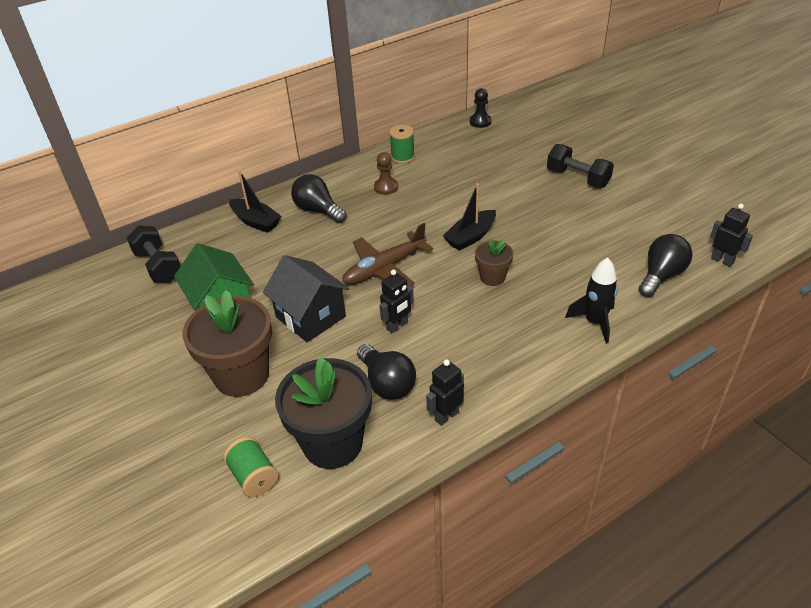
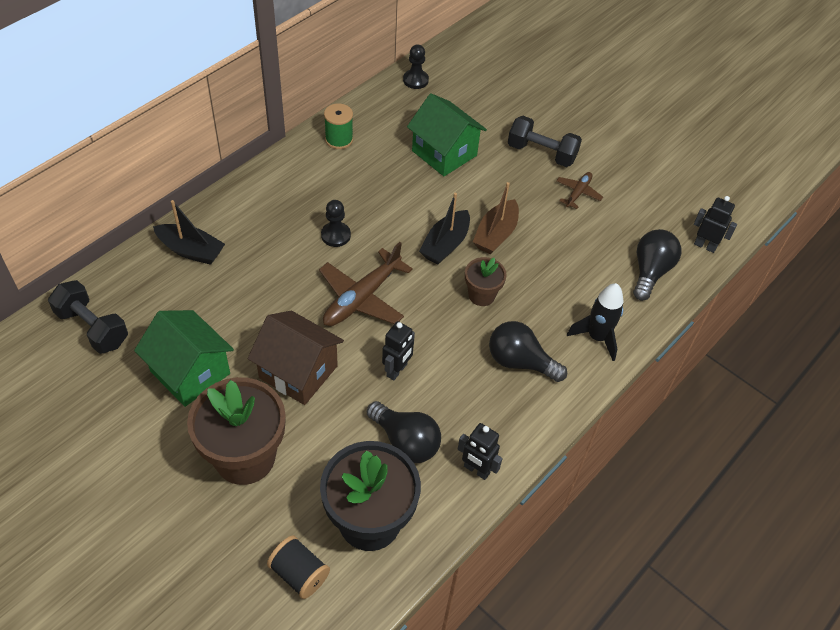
camera: 20 degrees left, 10 degrees up
green spool [223,437,279,497] -> black spool [267,535,330,599]
black house [263,255,349,342] -> brown house [248,311,344,405]
black light bulb [291,174,347,223] -> black light bulb moved to [489,321,567,382]
brown pawn [374,152,398,195] -> none
black robot [426,359,464,426] -> black robot turned 90 degrees counterclockwise [458,423,503,480]
none -> black pawn [321,200,351,247]
none -> green house [407,93,487,176]
none -> brown boat [473,182,519,254]
none -> brown plane [556,172,603,209]

